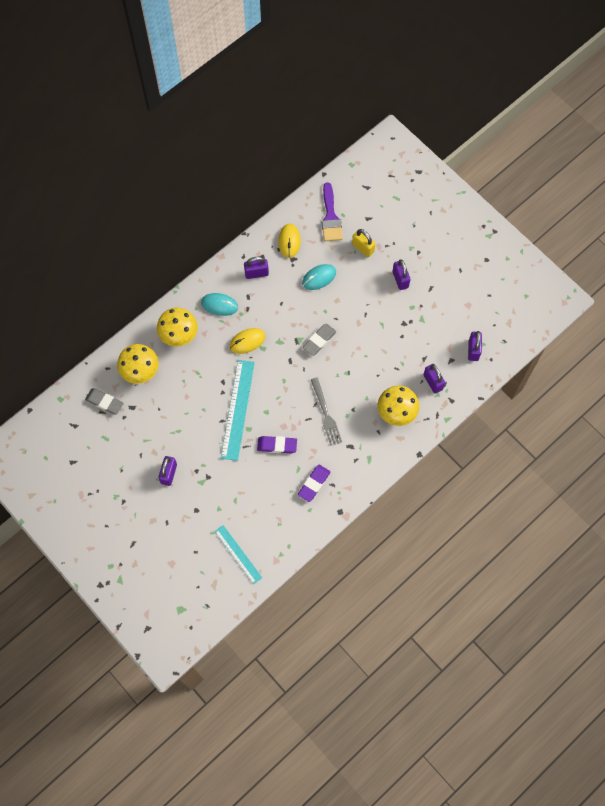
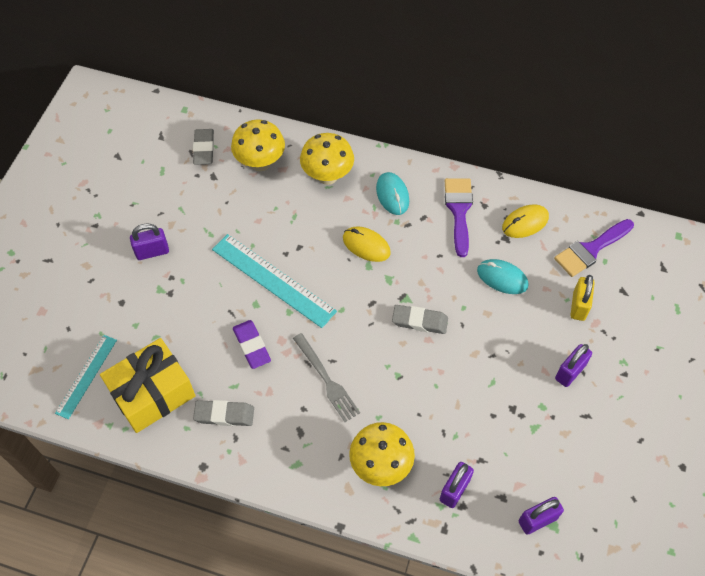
camera: 60 degrees right, 10 degrees down
turquoise ruler [221,360,255,461] -> turquoise ruler turned 60 degrees clockwise [212,234,337,328]
purple padlock [244,257,269,279] -> purple brush [445,178,473,257]
purple eraser [298,465,330,502] -> grey eraser [193,400,254,426]
grey fork [311,378,342,446] -> grey fork turned 75 degrees counterclockwise [293,333,360,422]
none -> yellow gift [100,338,196,433]

